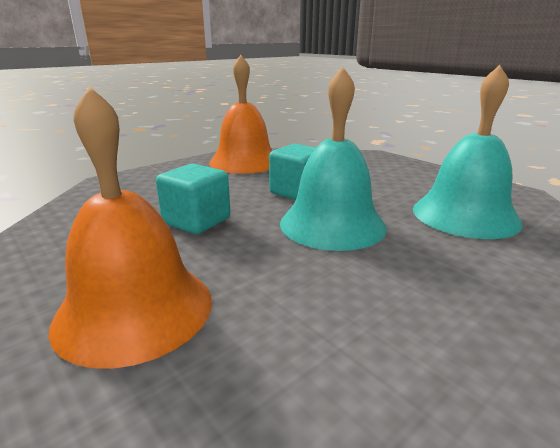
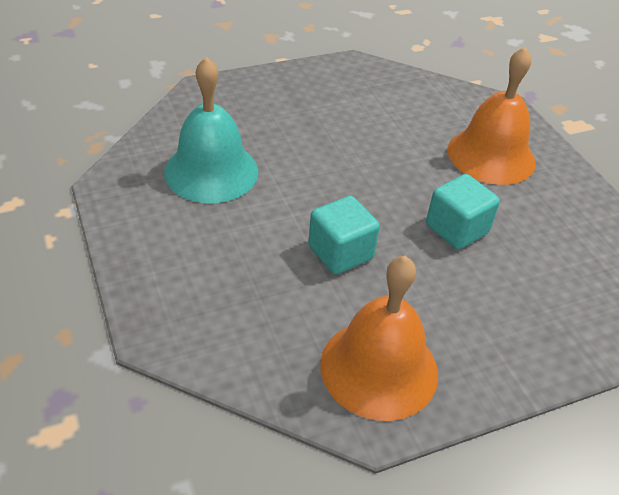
camera: 165 degrees left, 20 degrees up
turquoise bell [280,67,387,251] -> none

